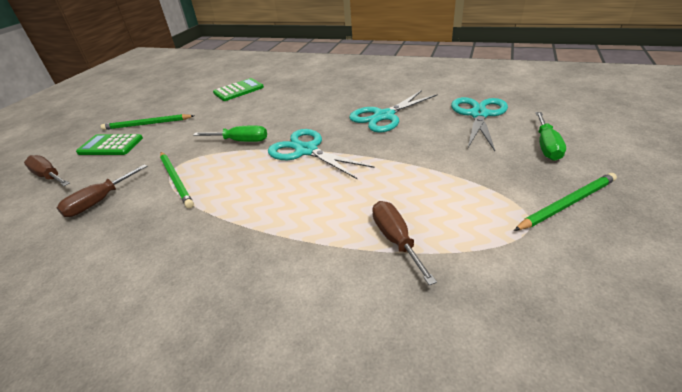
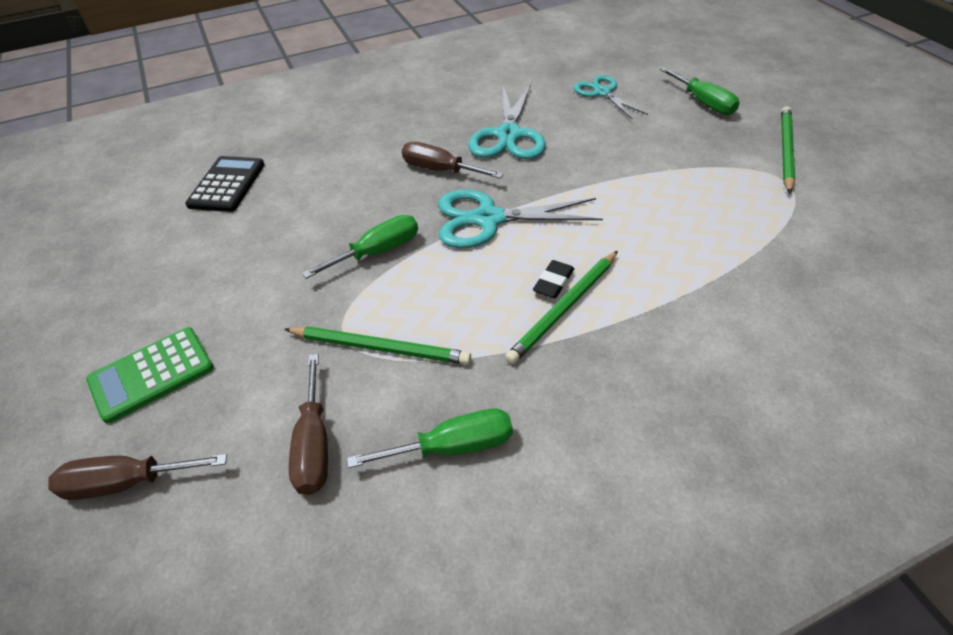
camera: 45 degrees left, 10 degrees up
green pencil [101,114,194,130] -> green pencil moved to [505,251,618,364]
green calculator [213,78,264,101] -> black calculator [185,156,265,212]
brown screwdriver [372,201,437,285] -> brown screwdriver moved to [402,142,504,179]
turquoise scissors [451,97,508,151] -> turquoise scissors [574,75,648,120], size x0.65
none -> green screwdriver [347,409,513,468]
none -> black eraser [533,260,574,298]

